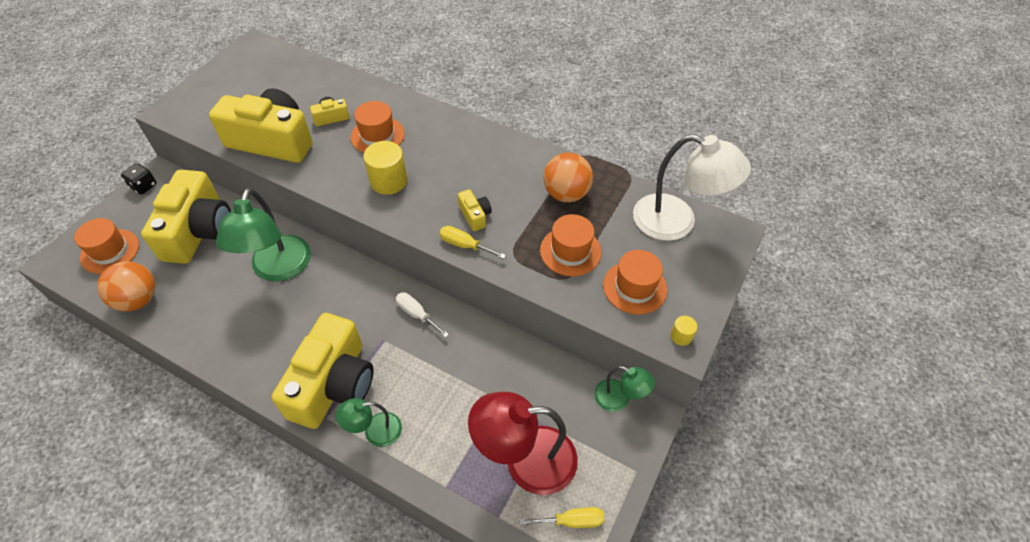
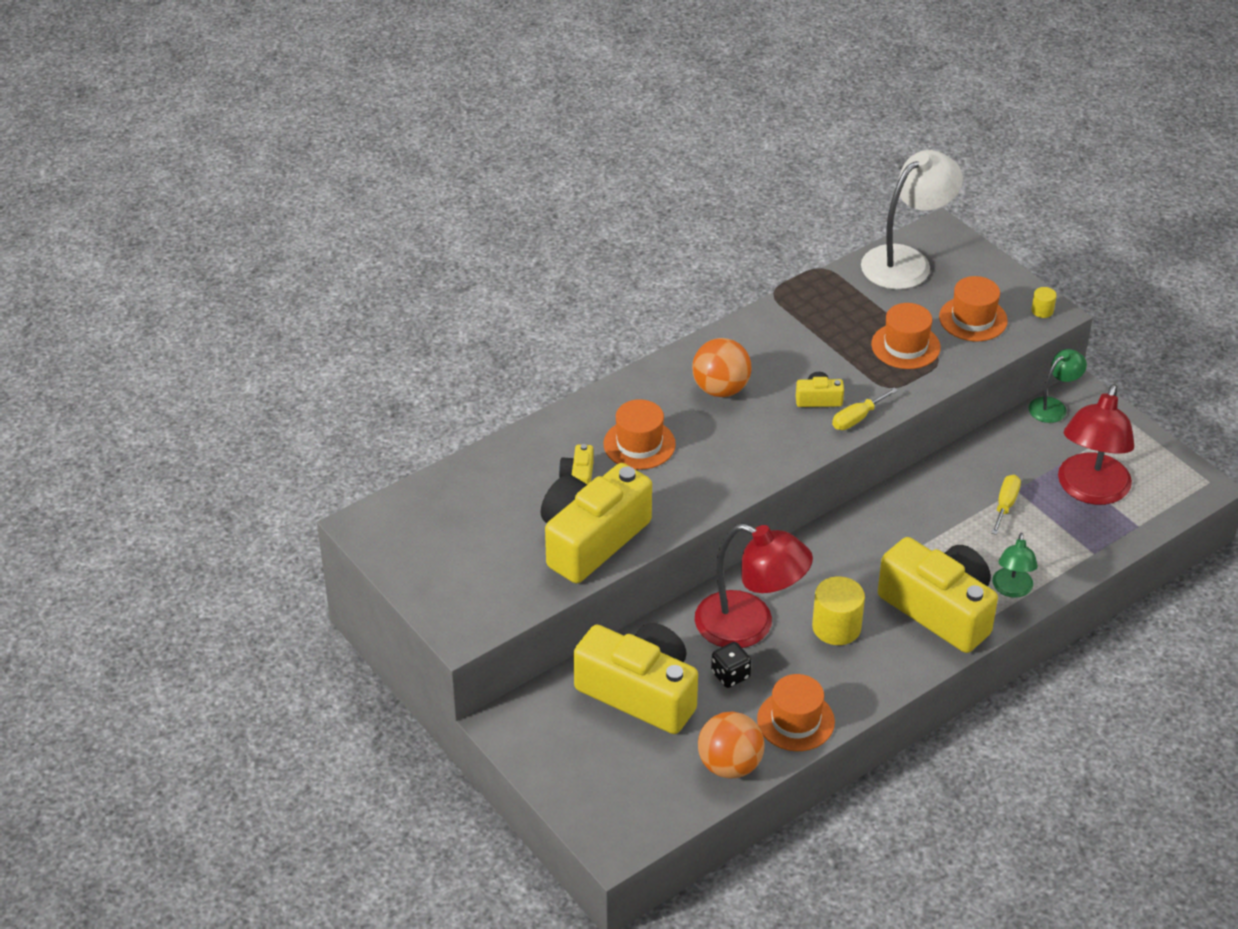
camera: 65 degrees left, 10 degrees down
orange hat [74,218,139,274] -> orange hat moved to [757,674,835,751]
black dice [121,163,157,195] -> black dice moved to [711,642,751,688]
green lamp [216,188,311,282] -> red lamp [695,524,813,648]
yellow cylinder [363,141,407,195] -> yellow cylinder moved to [812,577,865,645]
white screwdriver [396,292,449,338] -> none
yellow screwdriver [520,507,604,528] -> yellow screwdriver moved to [991,475,1021,535]
orange ball [543,152,593,202] -> orange ball moved to [692,338,752,397]

